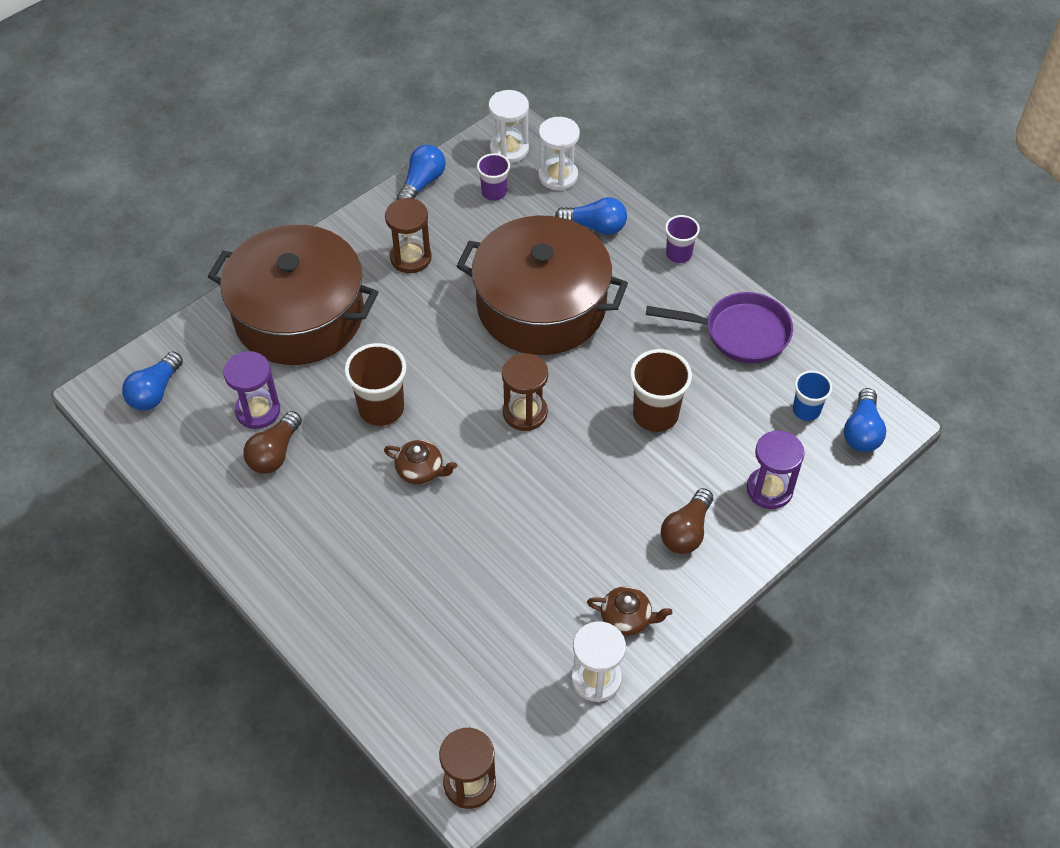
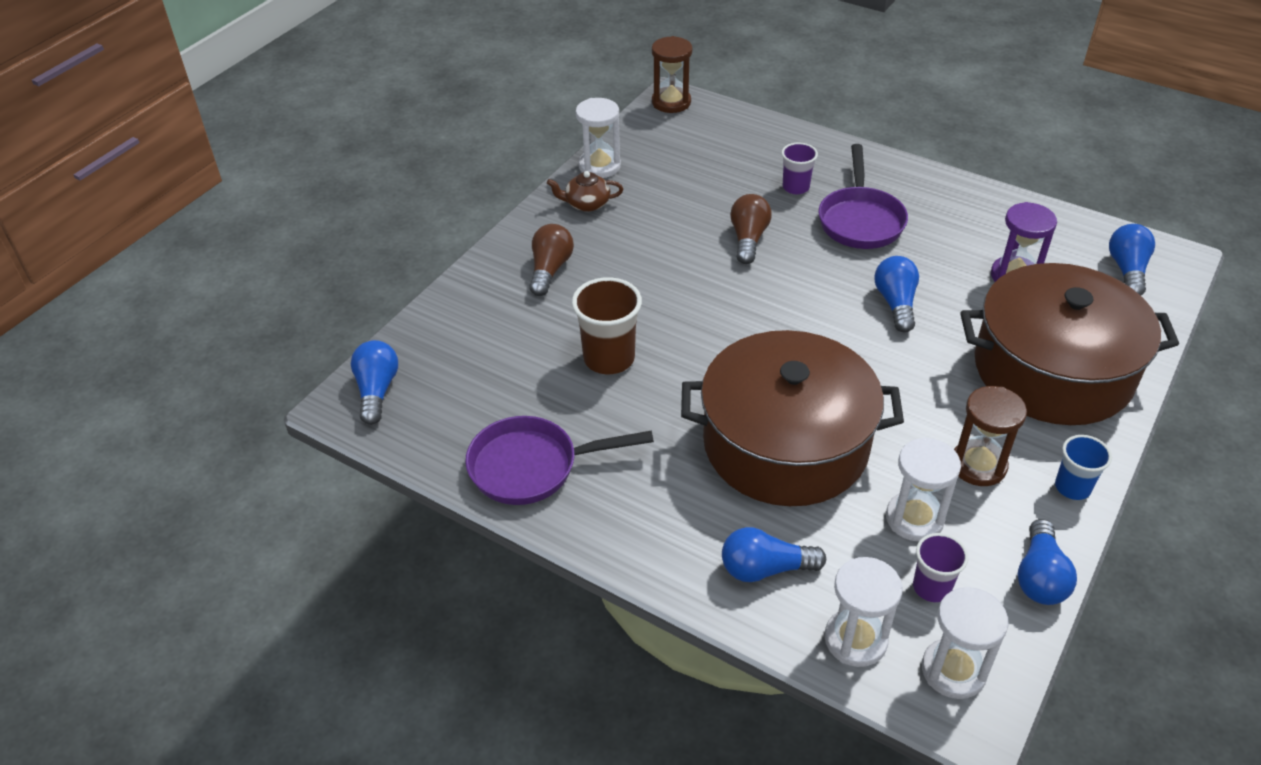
camera: 165 degrees right, 10 degrees down
brown light bulb [243,411,302,474] -> brown light bulb moved to [730,194,772,264]
brown cup [344,343,406,426] -> blue light bulb [874,256,919,333]
brown teapot [384,440,457,484] -> none
brown hourglass [502,353,548,431] -> none
purple cup [665,215,700,263] -> purple cup moved to [782,142,818,194]
purple hourglass [747,430,805,509] -> none
blue cup [793,371,832,421] -> blue cup moved to [1055,435,1112,500]
none -> purple pan [818,144,908,249]
none -> white hourglass [886,437,961,541]

